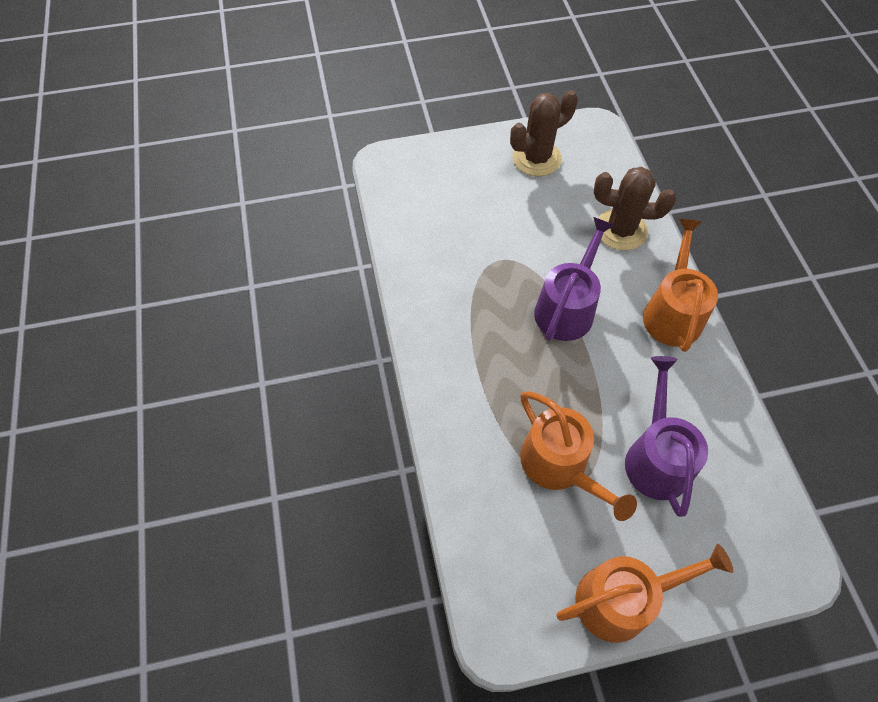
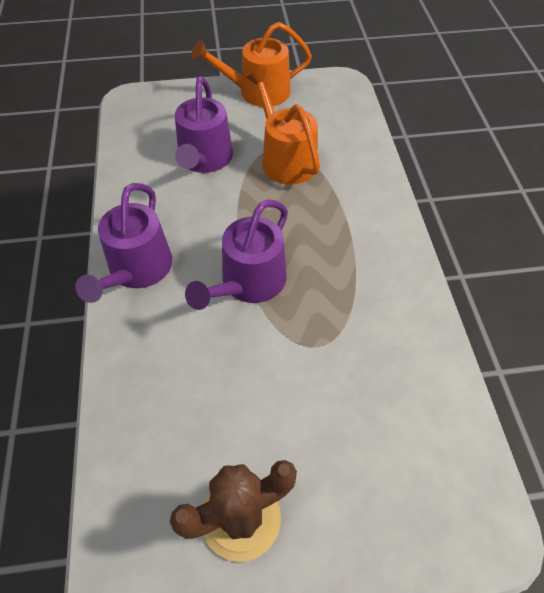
camera: 175 degrees left, 5 degrees down
brown cactus [594,167,676,251] -> none
orange watering can [643,219,718,352] -> purple watering can [75,183,172,303]

